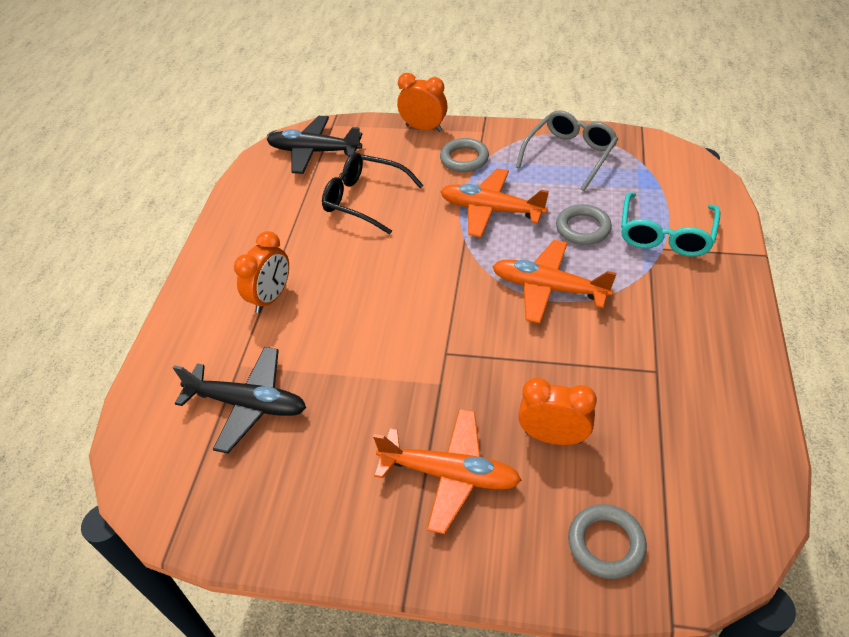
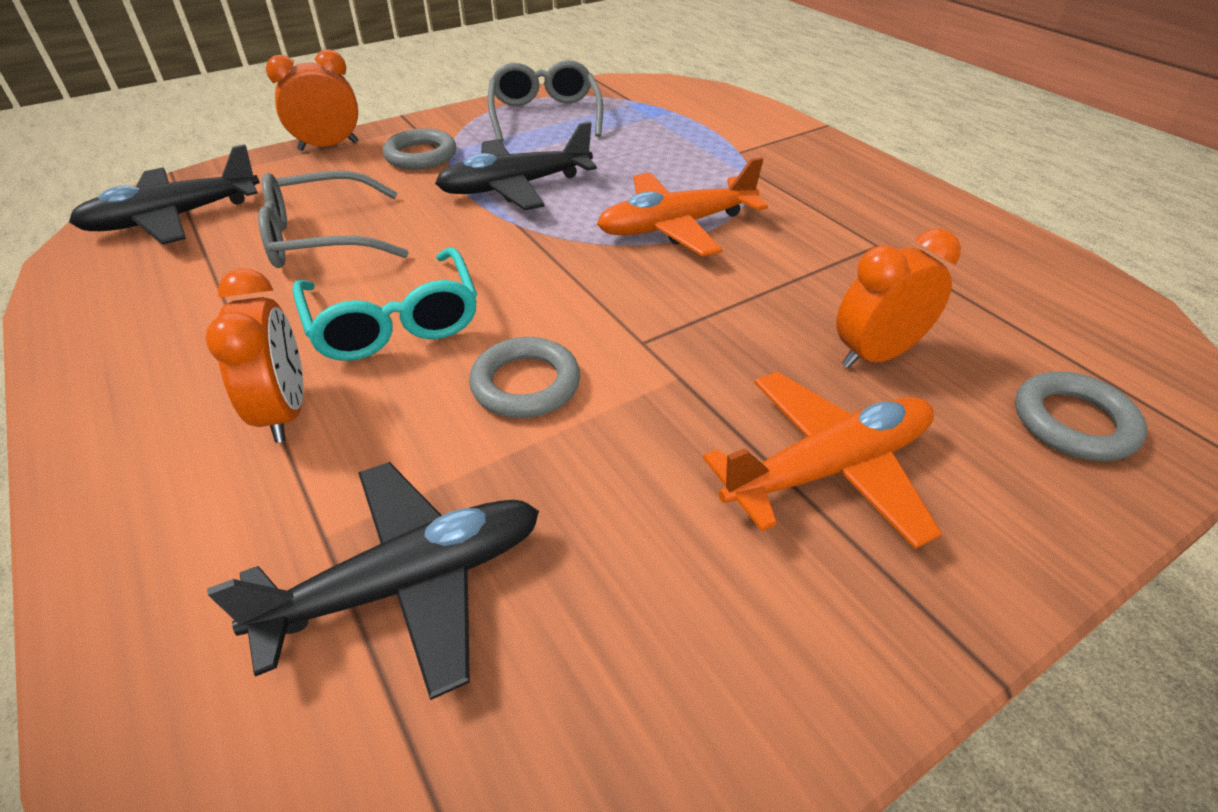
camera: 45 degrees left, 5 degrees down
black glasses [322,153,423,235] -> grey glasses [258,171,409,268]
orange plane [440,168,549,237] -> black plane [435,122,597,210]
grey ring [556,204,612,245] -> grey ring moved to [469,337,580,418]
turquoise glasses [621,192,720,257] -> turquoise glasses moved to [292,247,477,361]

